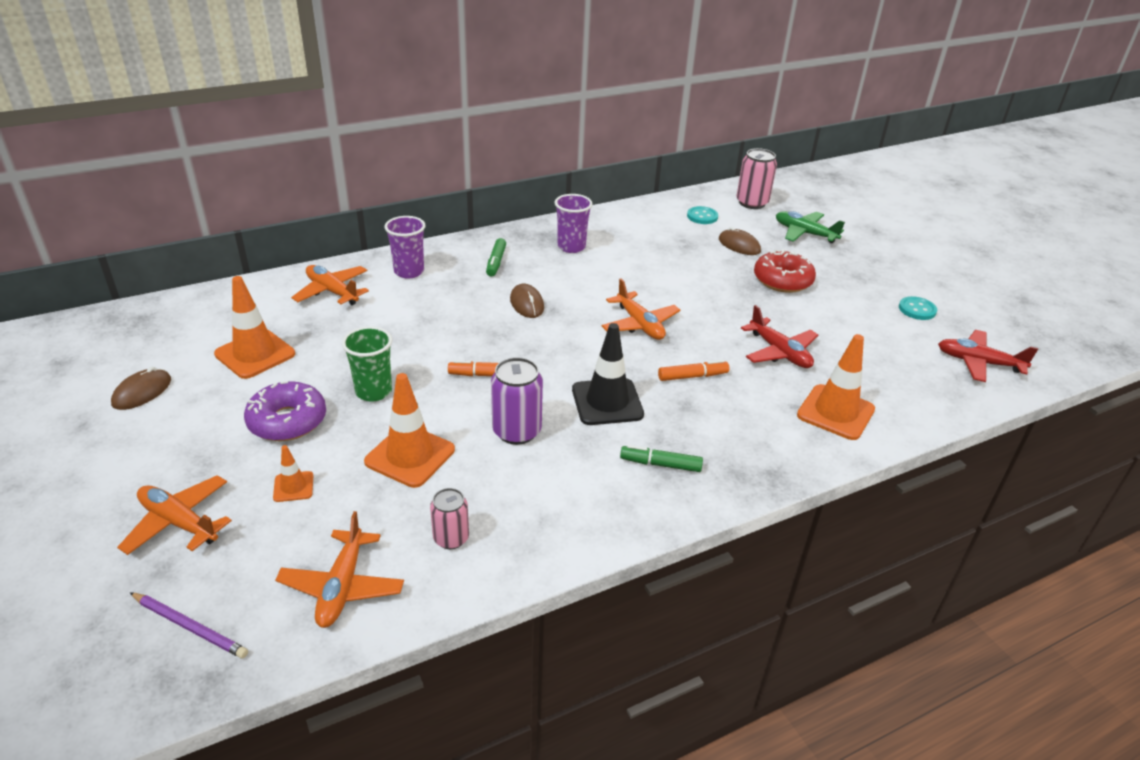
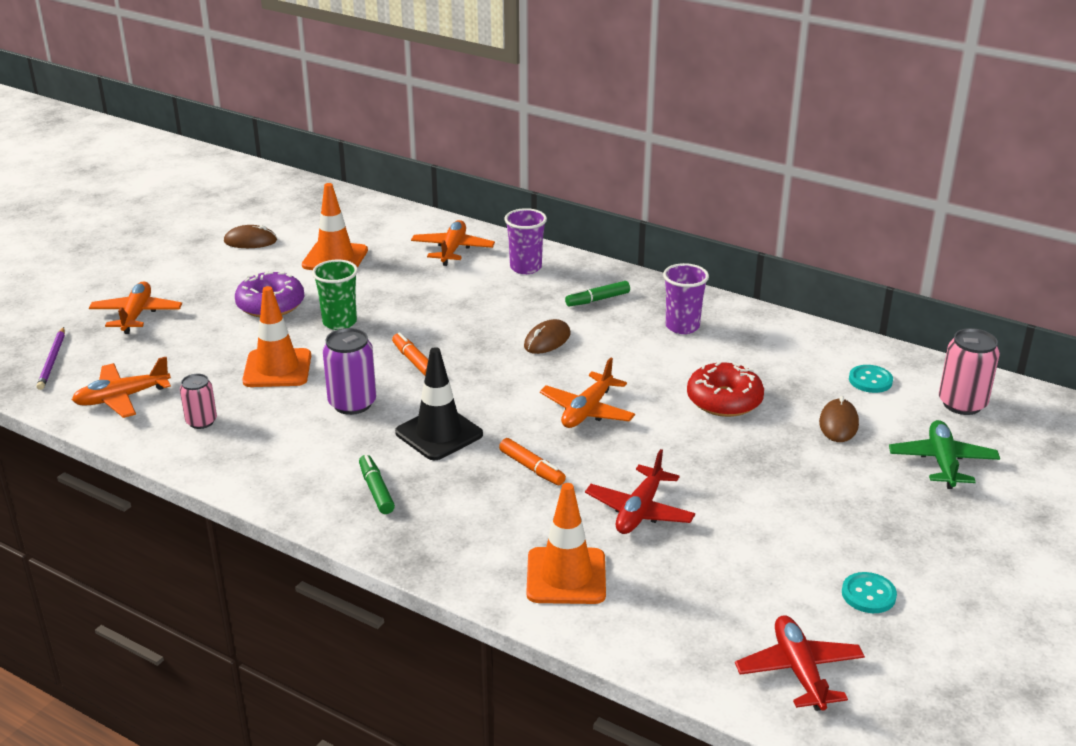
camera: 60 degrees right, 5 degrees down
orange traffic cone [273,445,313,502] -> none
red donut [754,249,816,293] -> red donut moved to [687,361,764,417]

